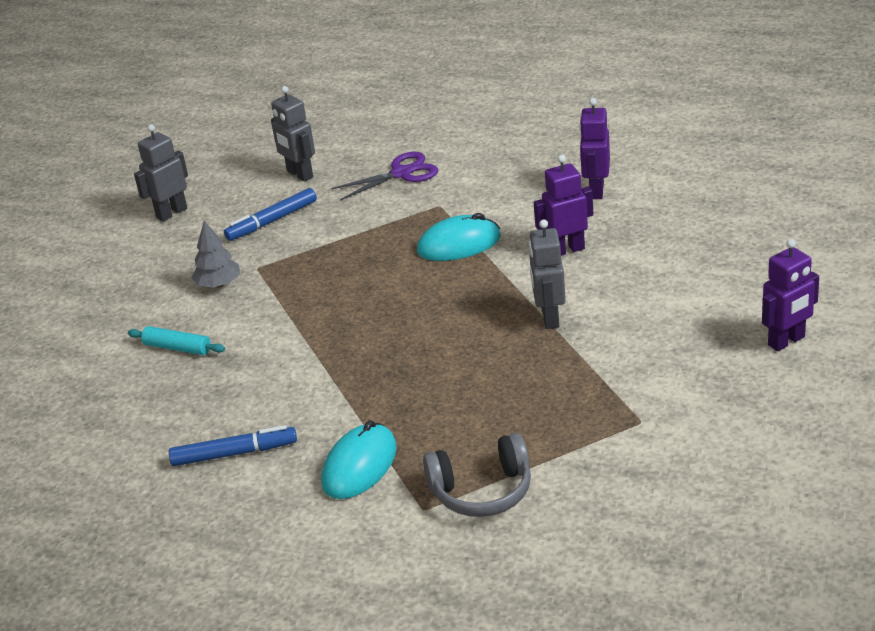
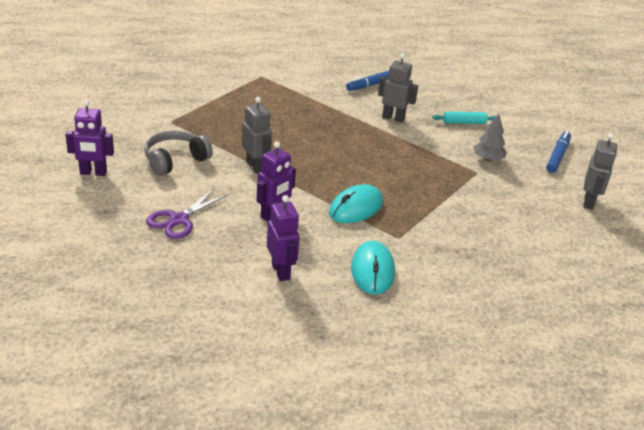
camera: 145 degrees right, 0 degrees up
blue marker [224,188,317,241] -> blue marker moved to [546,130,571,173]
grey robot [271,86,315,181] -> grey robot moved to [378,54,418,123]
turquoise mouse [321,420,397,499] -> turquoise mouse moved to [351,241,395,295]
purple scissors [331,152,438,200] -> purple scissors moved to [146,188,228,239]
grey headphones [423,433,531,517] -> grey headphones moved to [144,130,213,176]
purple robot [762,239,819,351] -> purple robot turned 120 degrees counterclockwise [65,100,114,176]

